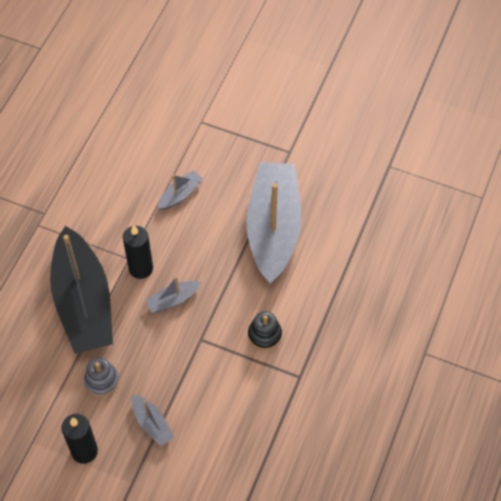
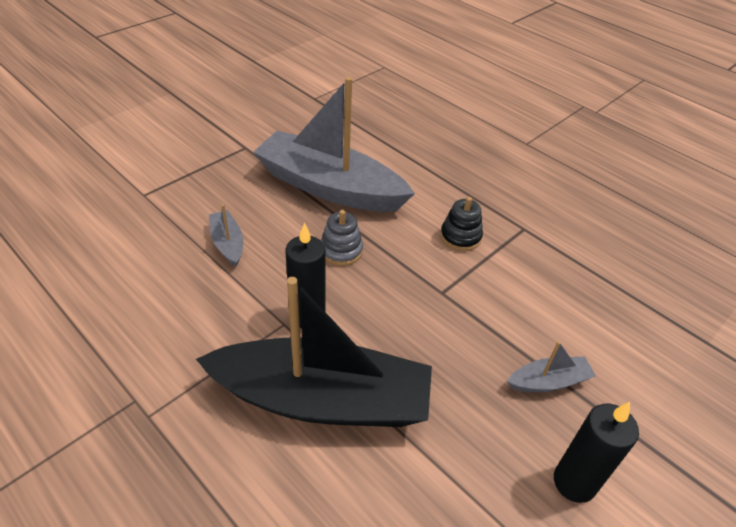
camera: 70 degrees left, 15 degrees down
grey stacking toy [84,358,119,397] -> grey stacking toy moved to [321,210,363,266]
grey boat [145,276,201,313] -> none

